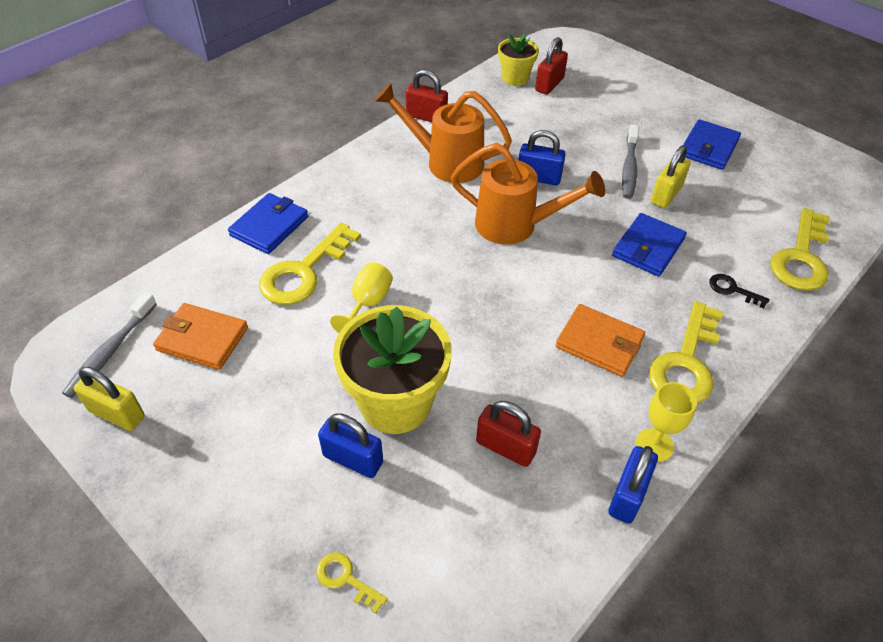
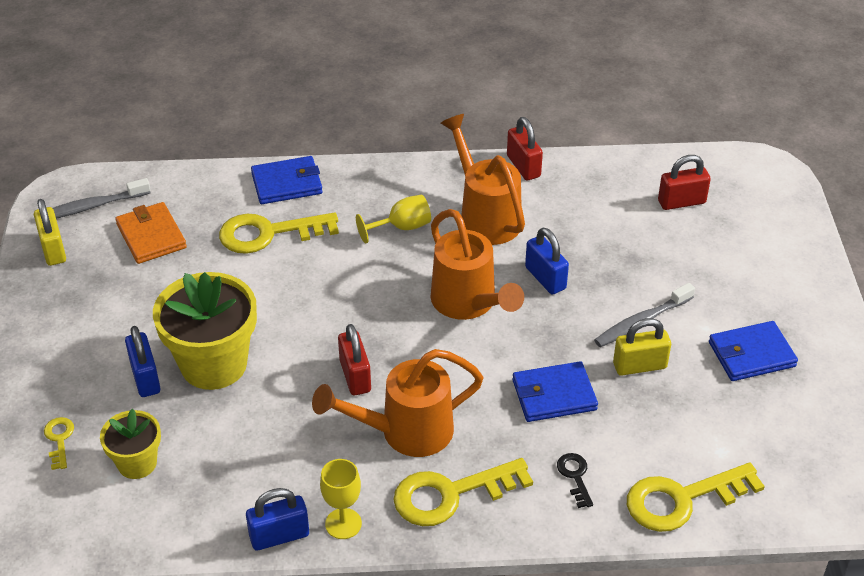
camera: 45 degrees right, 5 degrees down
yellow goblet [330,262,393,333] -> yellow goblet moved to [356,195,431,243]
red padlock [476,401,541,467] -> red padlock moved to [338,324,371,395]
yellow flower pot [498,34,539,86] -> yellow flower pot moved to [100,408,161,479]
orange wallet [556,304,645,377] -> orange watering can [312,349,484,457]

